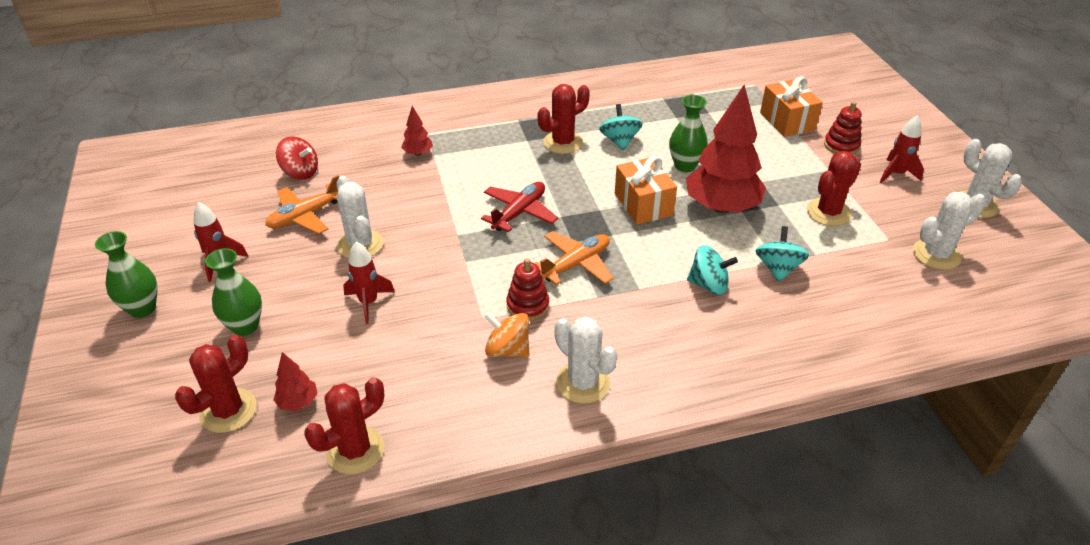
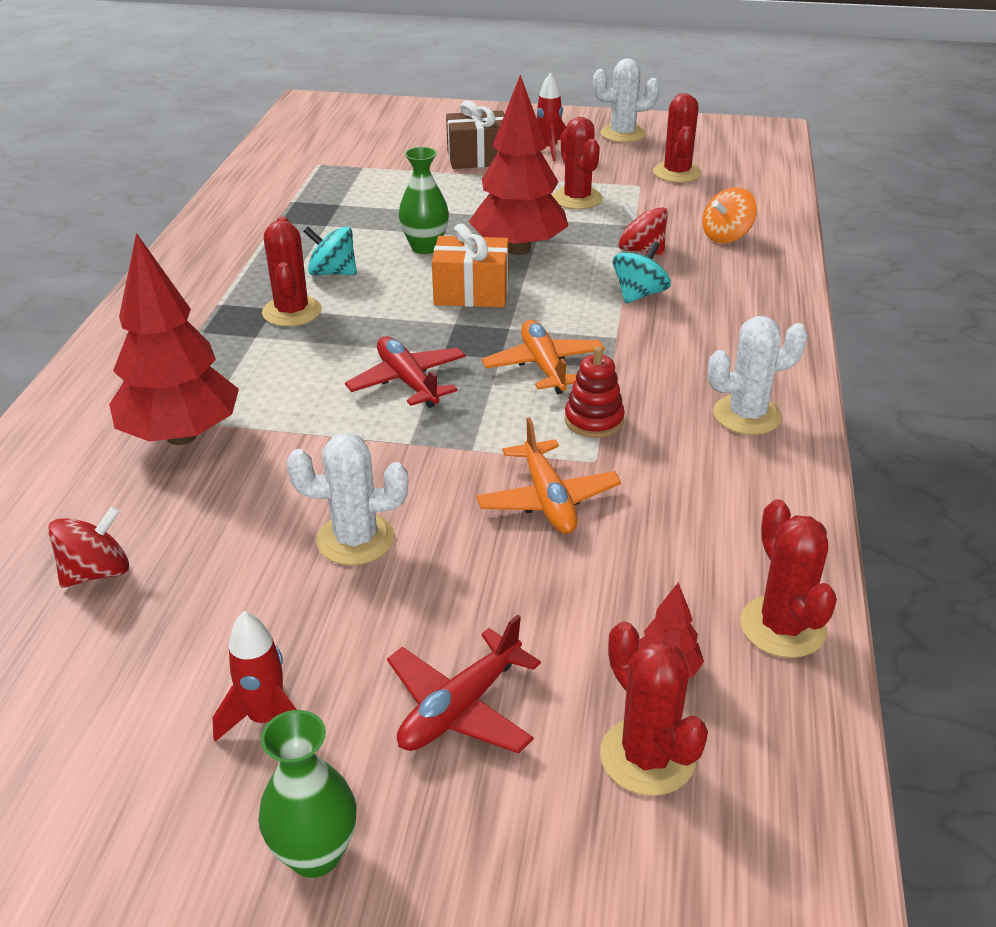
camera: 65 degrees left, 5 degrees down
green vase [205,248,262,336] -> red plane [387,615,541,754]
orange plane [265,175,339,234] -> orange plane moved to [476,417,621,534]
red rocket [343,241,395,324] -> none
red tree [401,106,433,156] -> red tree [109,233,239,445], size x2.31
orange spinning top [484,312,530,357] -> orange spinning top moved to [702,187,757,243]
turquoise spinning top [756,226,809,282] -> red spinning top [618,202,668,255]
orange gift [760,76,823,137] -> none
red stacking toy [824,102,862,154] -> brown gift [446,100,505,169]
white cactus [913,192,986,270] -> red cactus [653,93,702,183]

